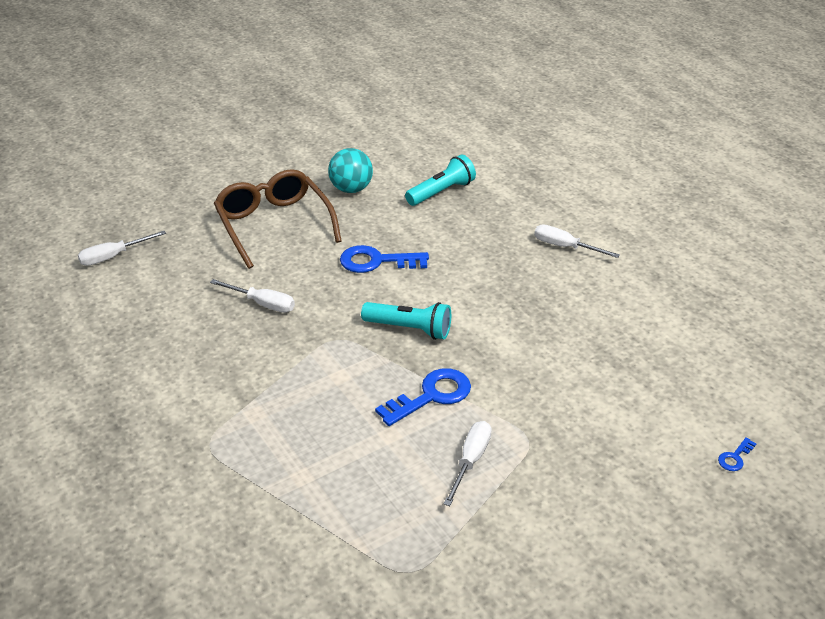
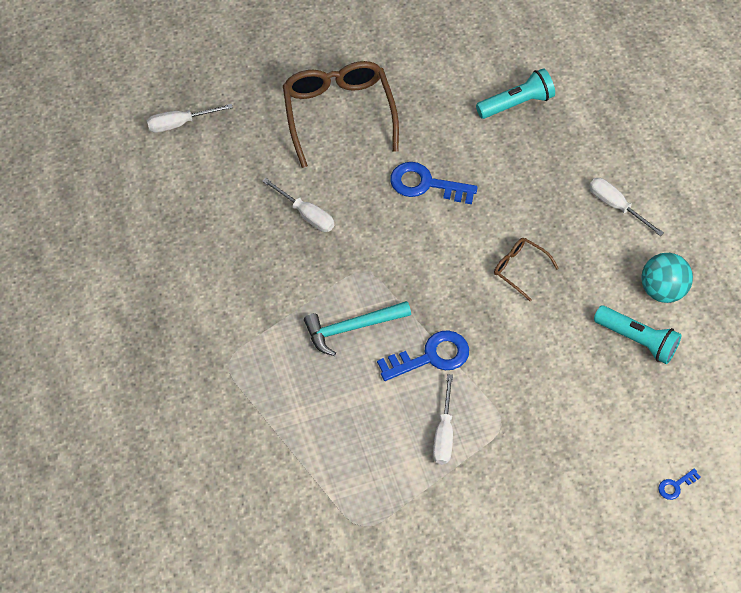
camera: 15 degrees right, 20 degrees up
turquoise ball [328,148,373,193] -> turquoise ball moved to [641,253,693,303]
turquoise flashlight [361,302,451,340] -> turquoise flashlight moved to [594,305,682,364]
white screwdriver [444,421,492,506] -> white screwdriver turned 150 degrees clockwise [433,374,453,465]
none -> turquoise hammer [304,301,411,356]
none -> brown glasses [494,238,559,301]

